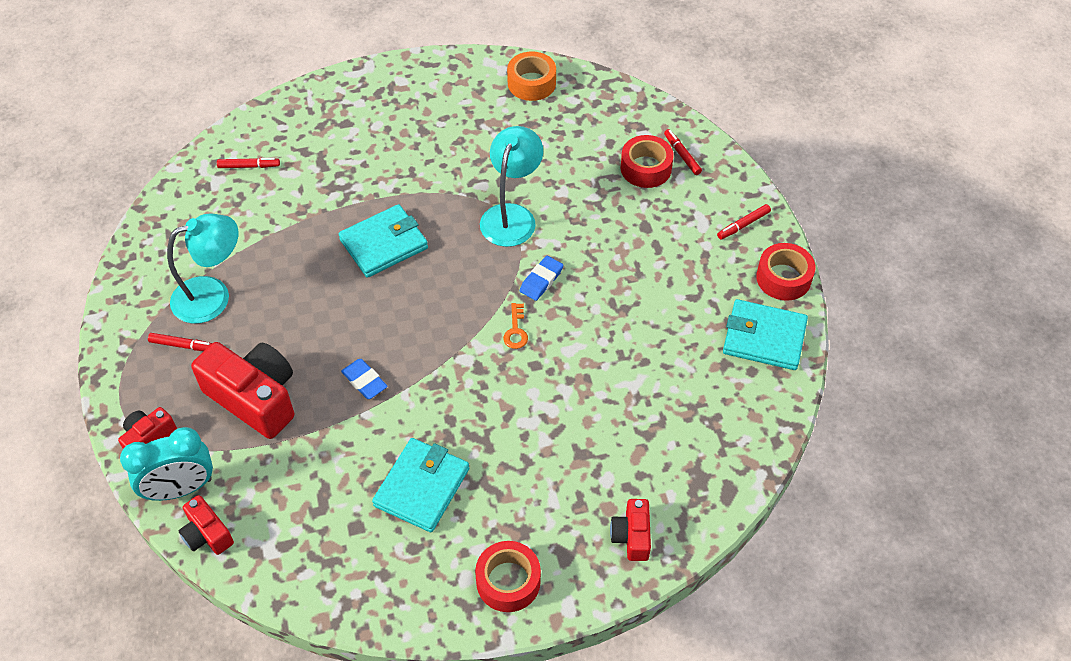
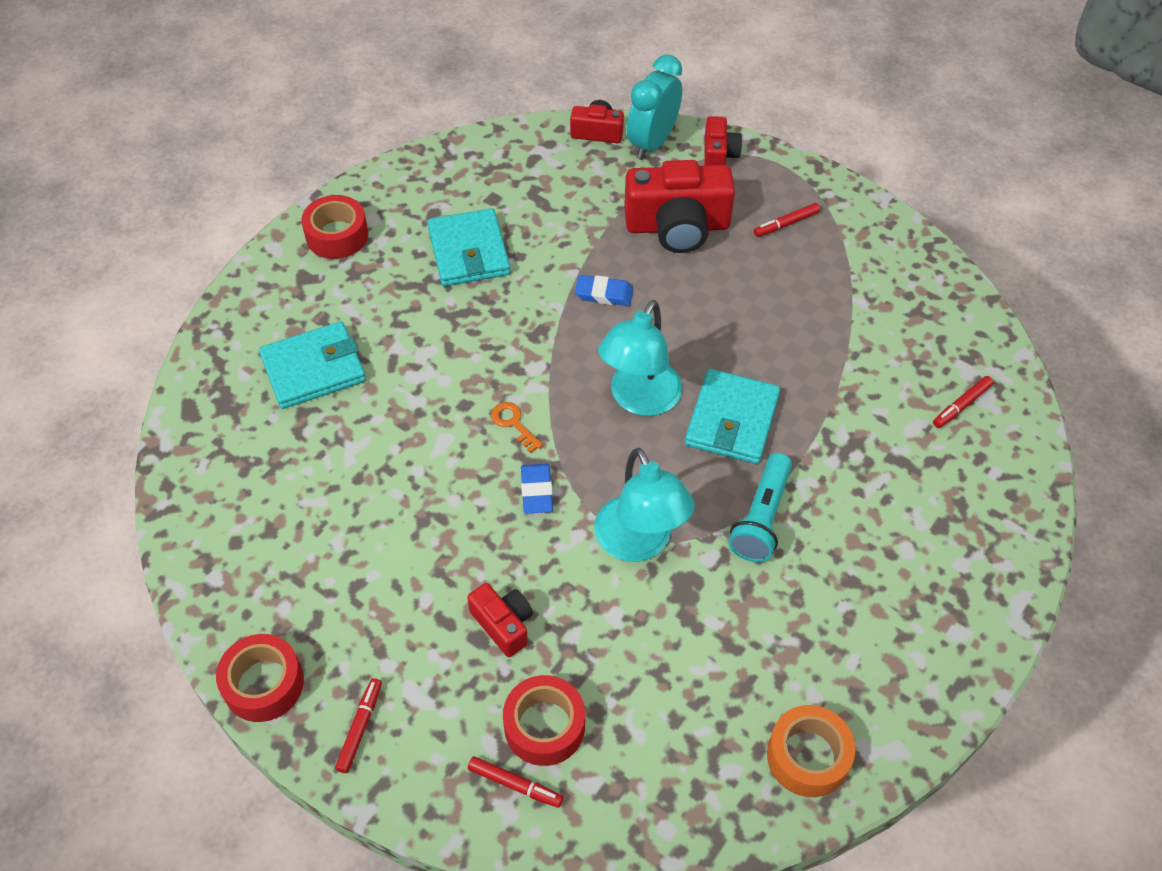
camera: 140 degrees right, 0 degrees up
turquoise lamp [167,213,238,324] -> turquoise lamp moved to [598,300,683,416]
red camera [610,499,651,561] -> red camera moved to [467,583,533,657]
turquoise wallet [723,299,808,370] -> turquoise wallet moved to [259,321,366,409]
none -> turquoise flashlight [728,453,792,562]

